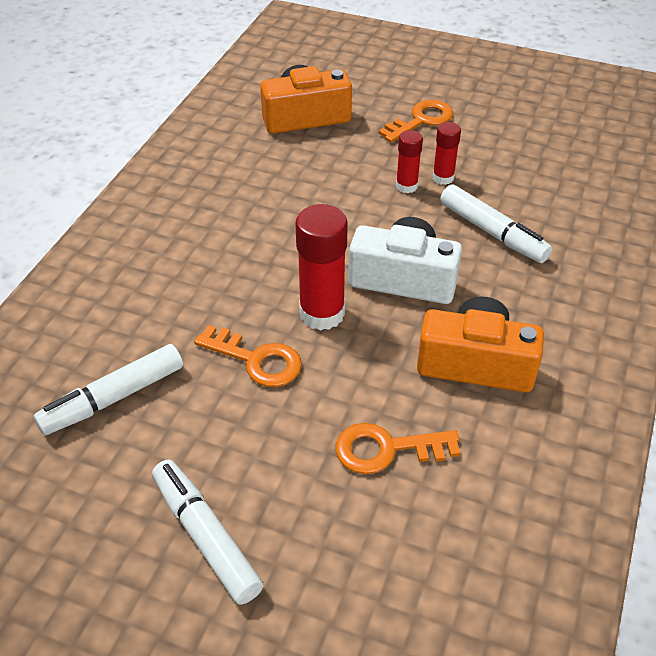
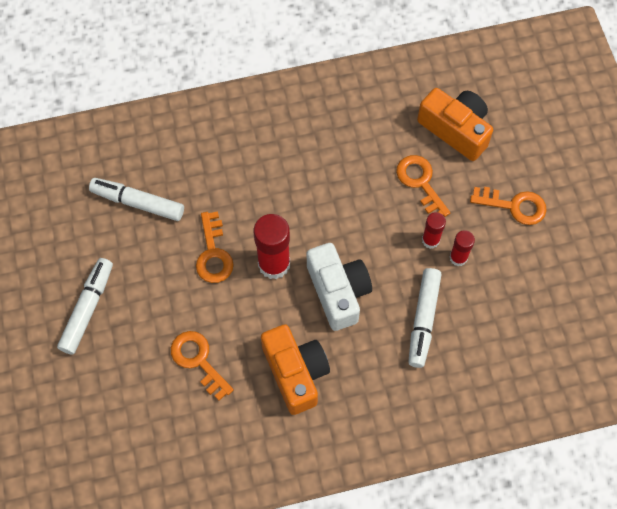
camera: 55 degrees right, 20 degrees up
none -> orange key [396,155,450,217]

